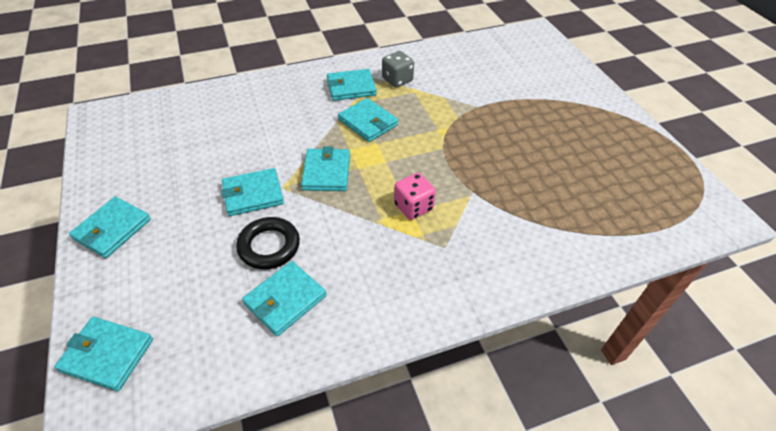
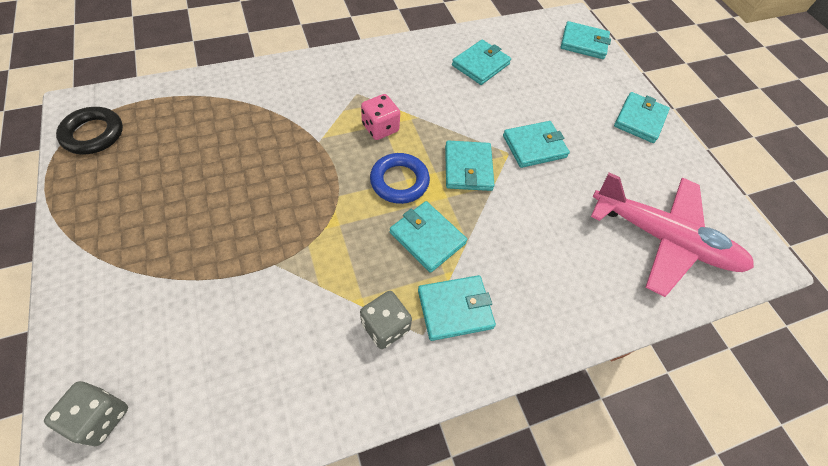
camera: 175 degrees right, 10 degrees up
black ring [236,217,300,270] -> black ring moved to [56,107,123,154]
none -> grey dice [44,381,128,446]
none -> blue ring [370,153,430,204]
none -> pink plane [591,172,754,297]

